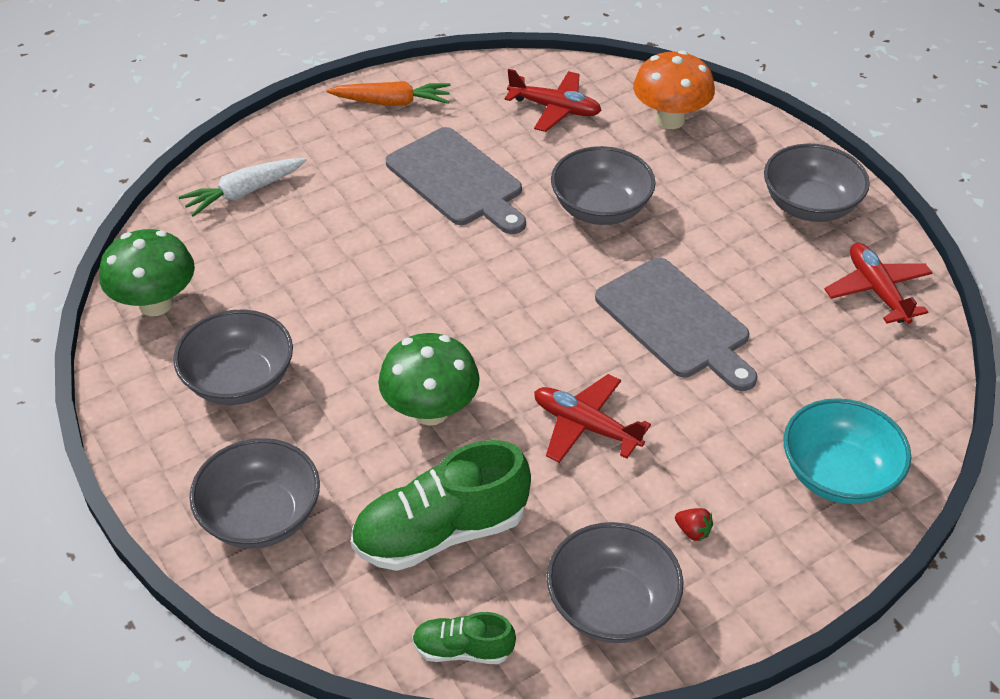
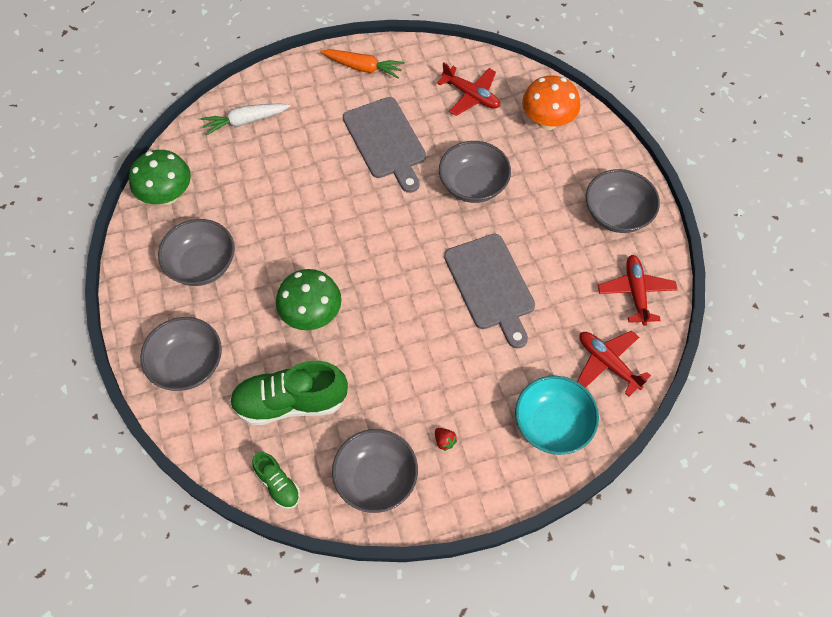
camera: 15 degrees right, 15 degrees up
green shoe [412,612,516,664] -> green shoe turned 150 degrees counterclockwise [252,452,300,509]
red plane [534,374,651,463] -> red plane moved to [577,331,651,397]

